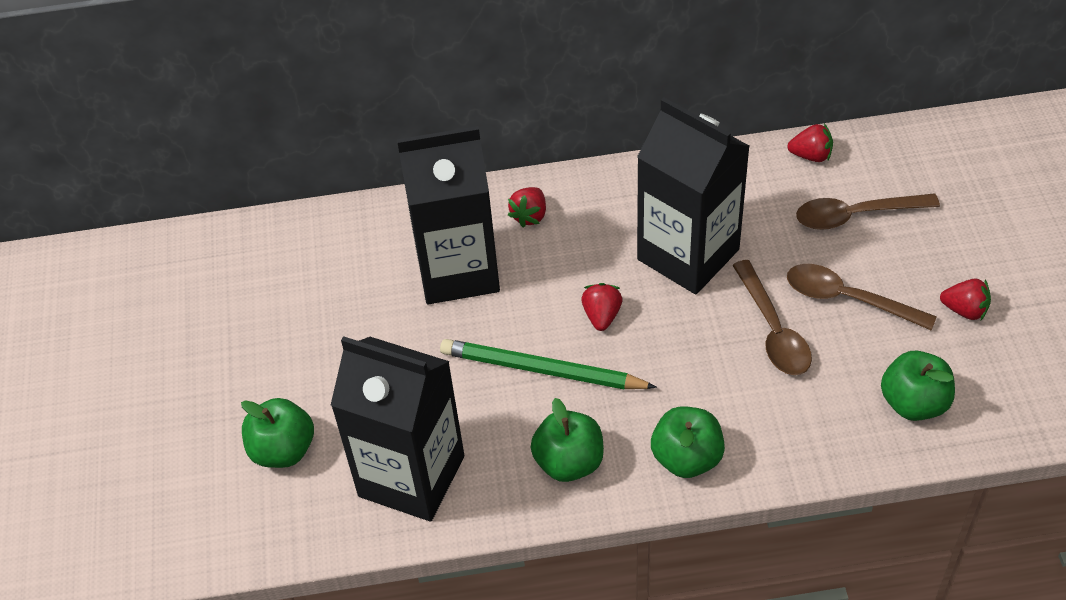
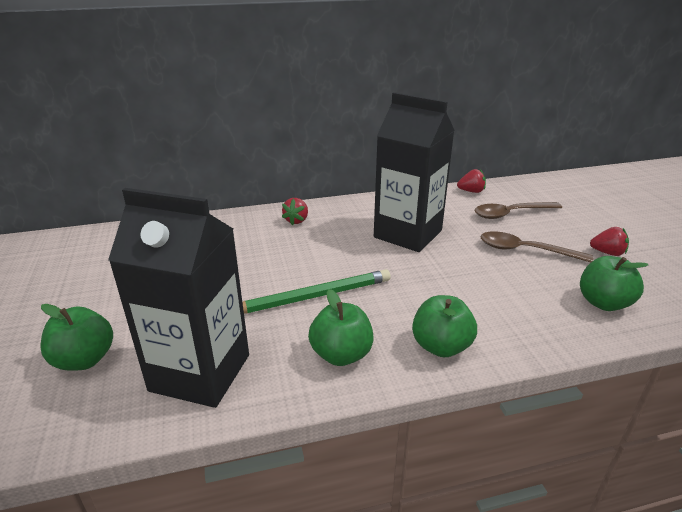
camera: 10 degrees left, 20 degrees down
black carton [397,126,500,304] -> none
green pencil [440,339,657,390] -> green pencil turned 150 degrees clockwise [242,269,391,313]
red strawberry [581,283,623,331] -> none
brown spoon [732,260,812,375] -> none

